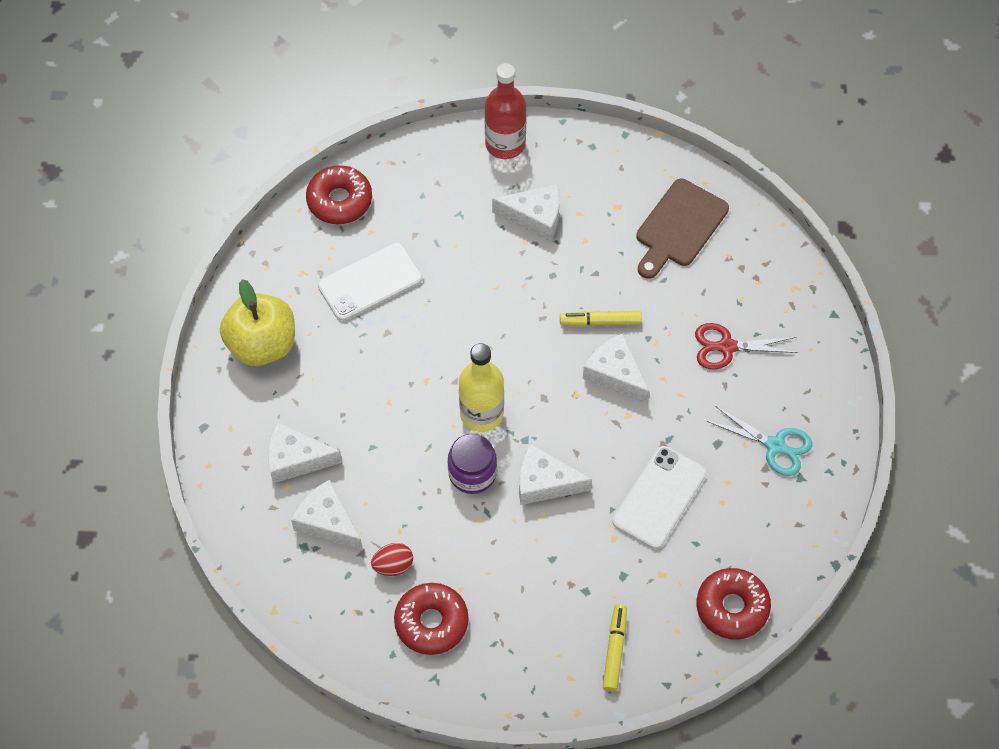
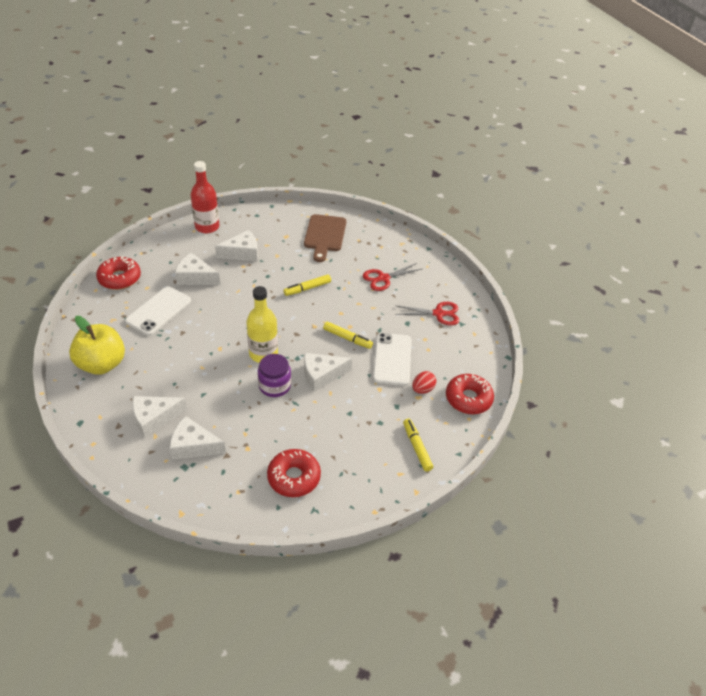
camera: 30 degrees left, 15 degrees down
red egg [371,543,413,576] -> red egg moved to [412,371,436,394]
white cheese [583,333,649,404] -> white cheese moved to [175,253,220,285]
turquoise scissors [707,406,812,476] -> red scissors [395,302,459,325]
none -> yellow marker [323,321,373,349]

